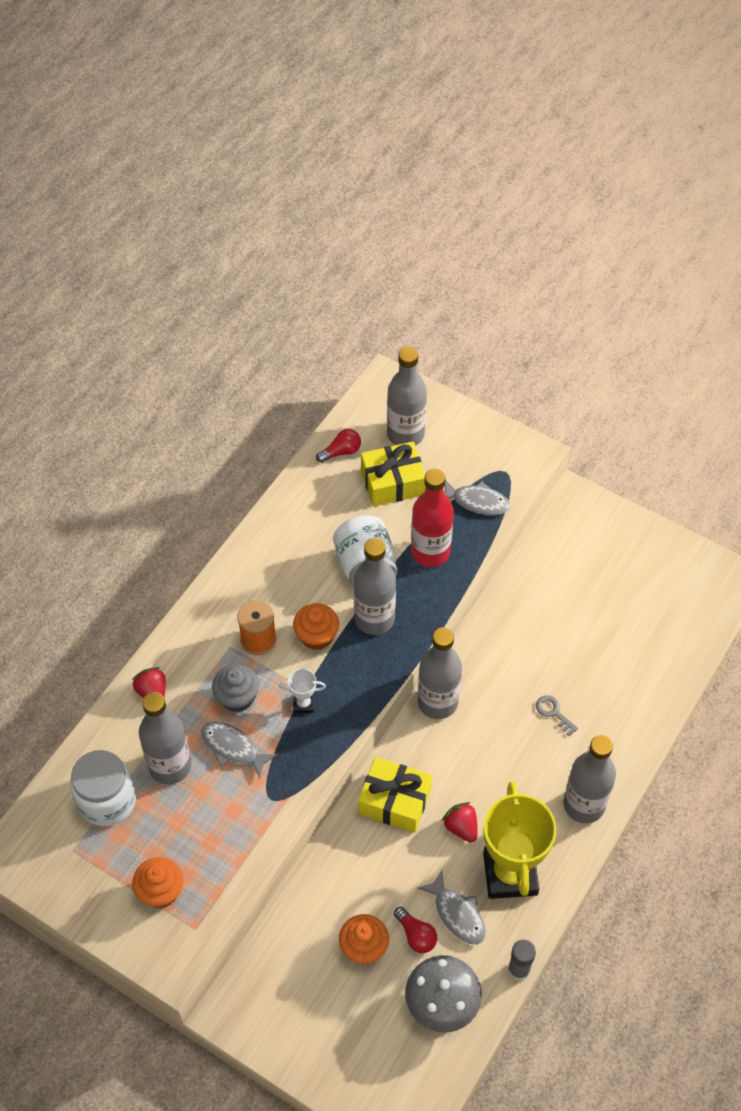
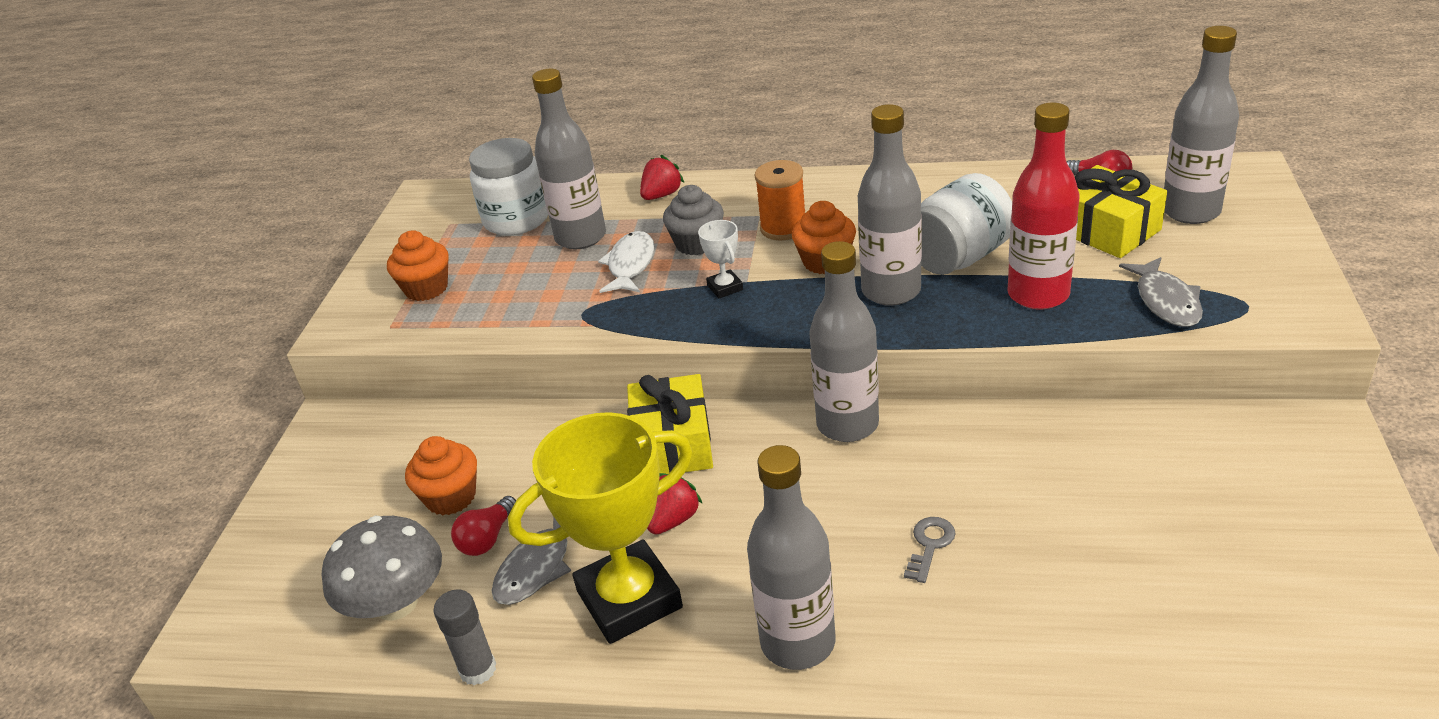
camera: 70 degrees right, 20 degrees down
grey fish [201,722,277,779] -> white fish [598,231,655,293]

